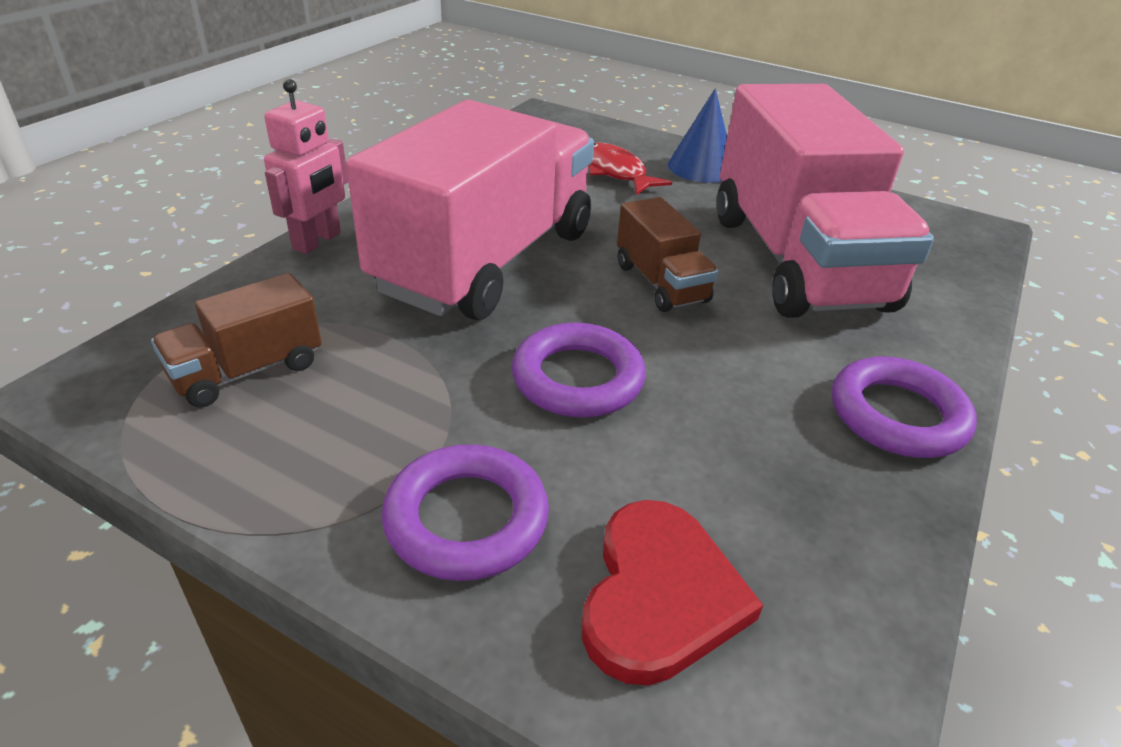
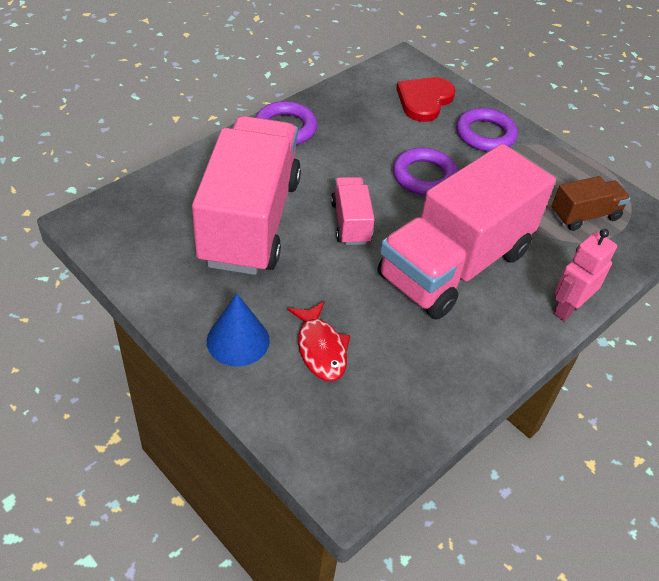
camera: 165 degrees left, 10 degrees up
brown truck [617,197,719,312] -> pink truck [331,177,375,245]

